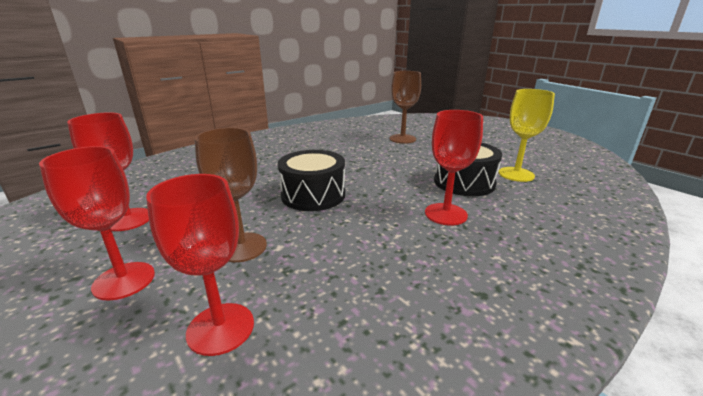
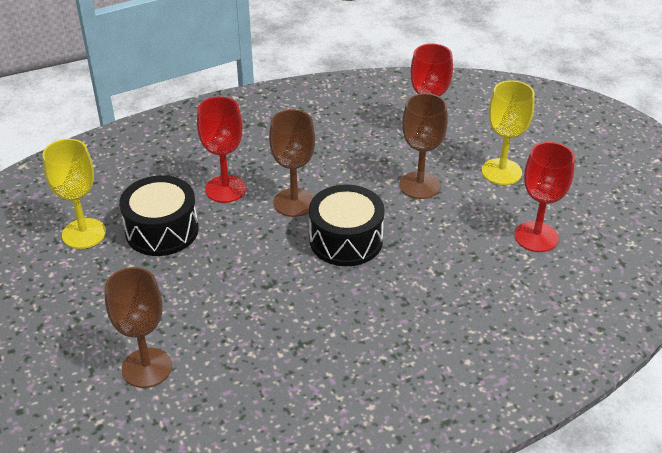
camera: 165 degrees left, 15 degrees up
red goblet [39,146,155,301] -> yellow goblet [482,80,534,185]
none -> brown goblet [269,109,315,217]

